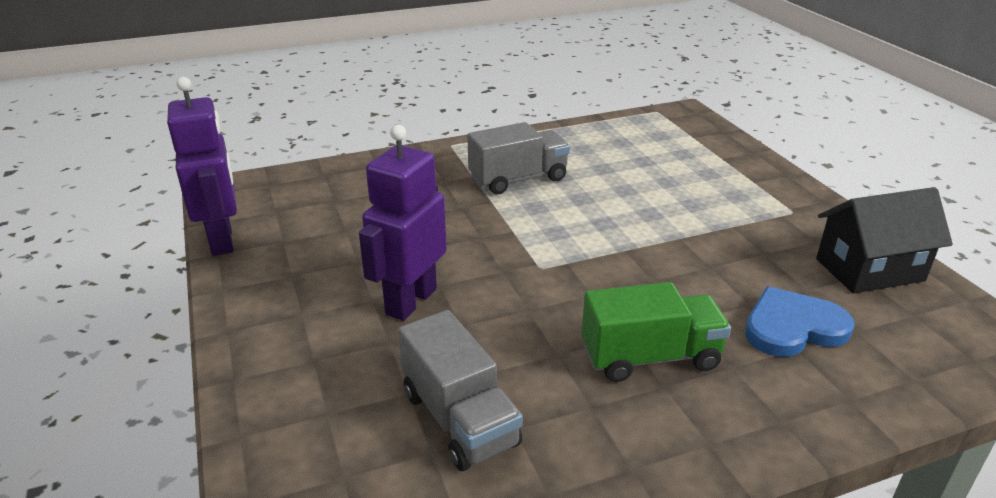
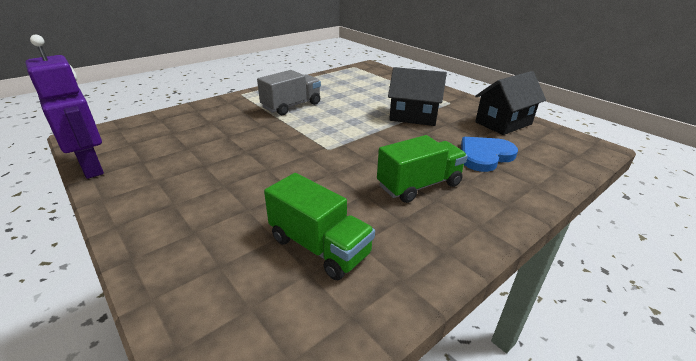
camera: 20 degrees left, 0 degrees up
purple robot [359,124,447,321] -> none
grey truck [398,310,523,471] -> green truck [264,173,375,280]
none -> black house [388,67,447,126]

